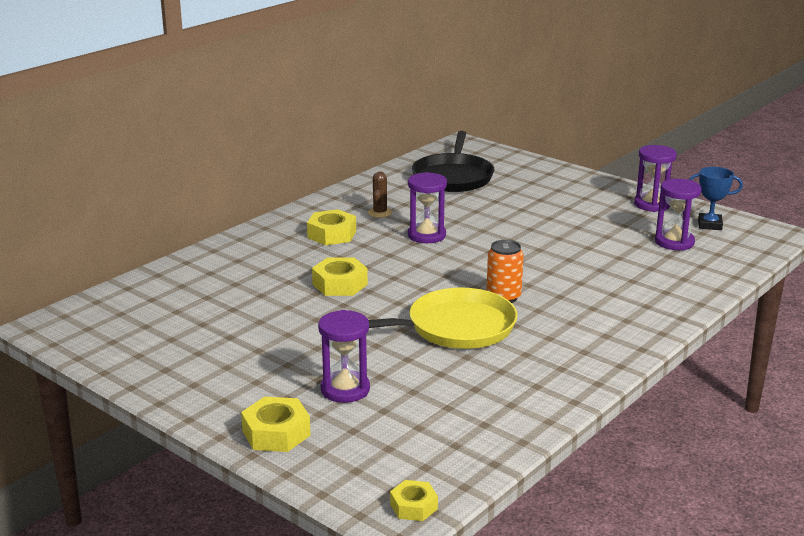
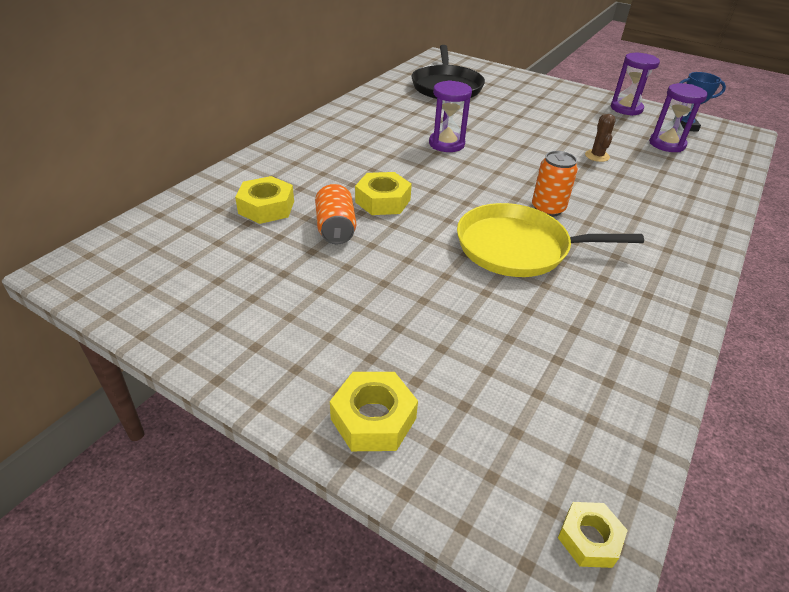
camera: 10 degrees left, 15 degrees up
yellow nut [307,209,356,245] -> yellow nut moved to [235,176,294,224]
purple hourglass [318,310,370,403] -> none
brown cactus [368,172,392,218] -> brown cactus moved to [585,114,616,162]
yellow pan [368,288,517,349] -> yellow pan turned 150 degrees counterclockwise [457,203,644,277]
none -> orange can [315,184,356,244]

